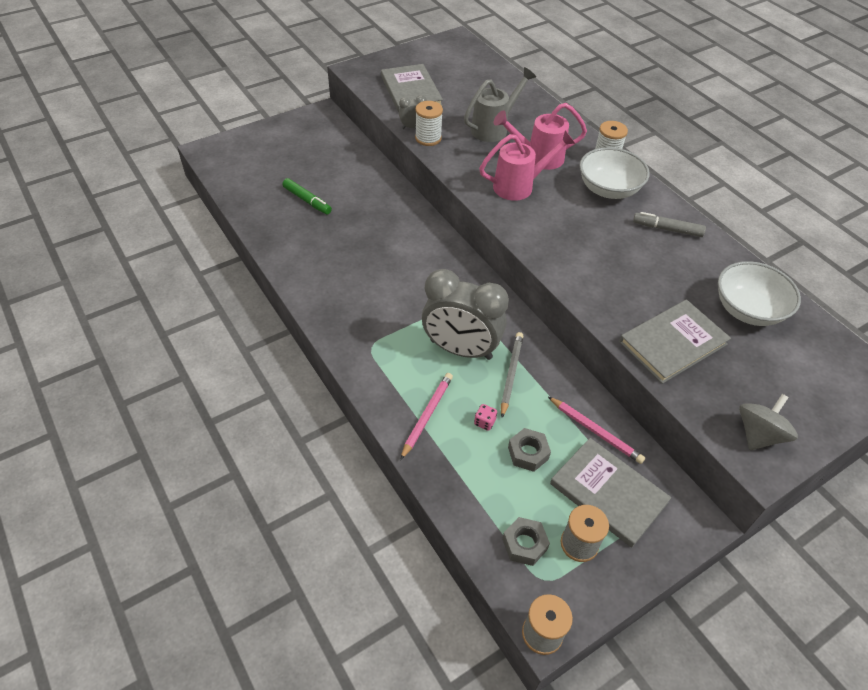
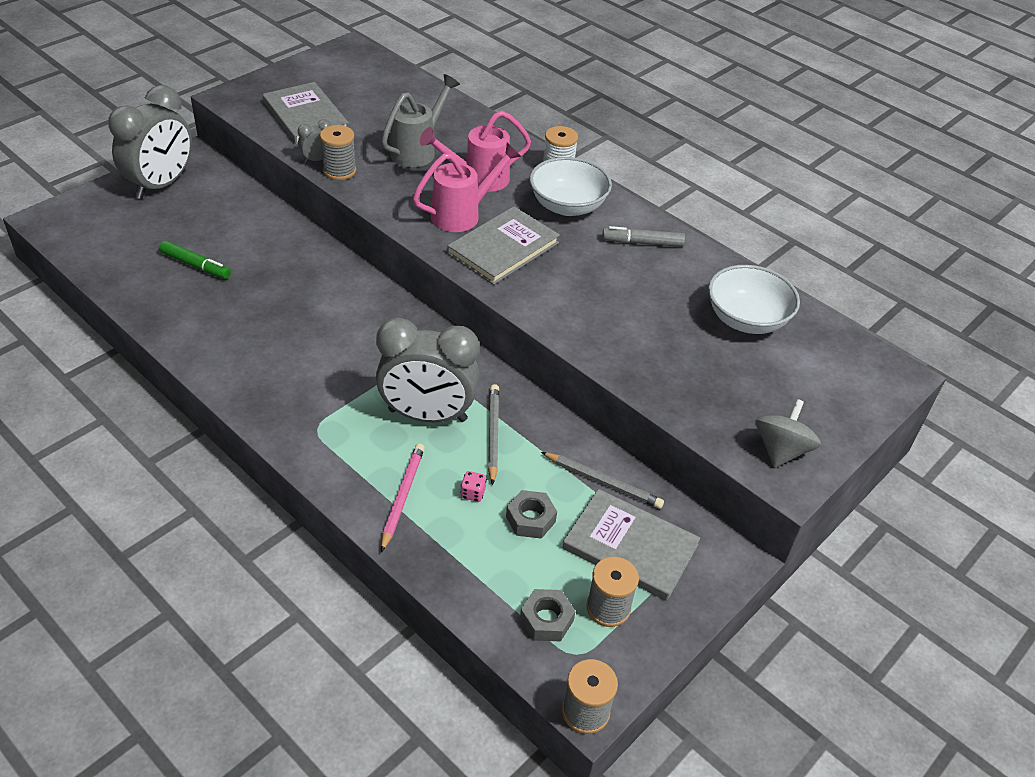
camera: 15 degrees left, 5 degrees down
white spool [415,101,443,146] -> grey spool [320,125,356,180]
pink pencil [548,397,645,464] -> grey pencil [541,452,664,509]
grey book [619,300,731,384] -> grey book moved to [447,206,560,285]
none -> grey clock [108,85,192,199]

